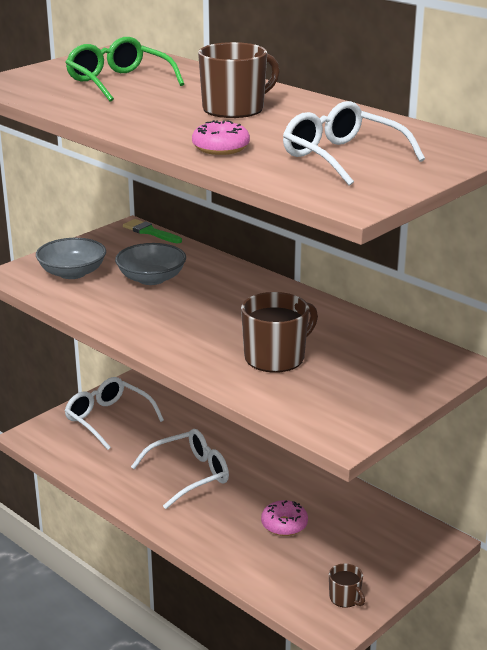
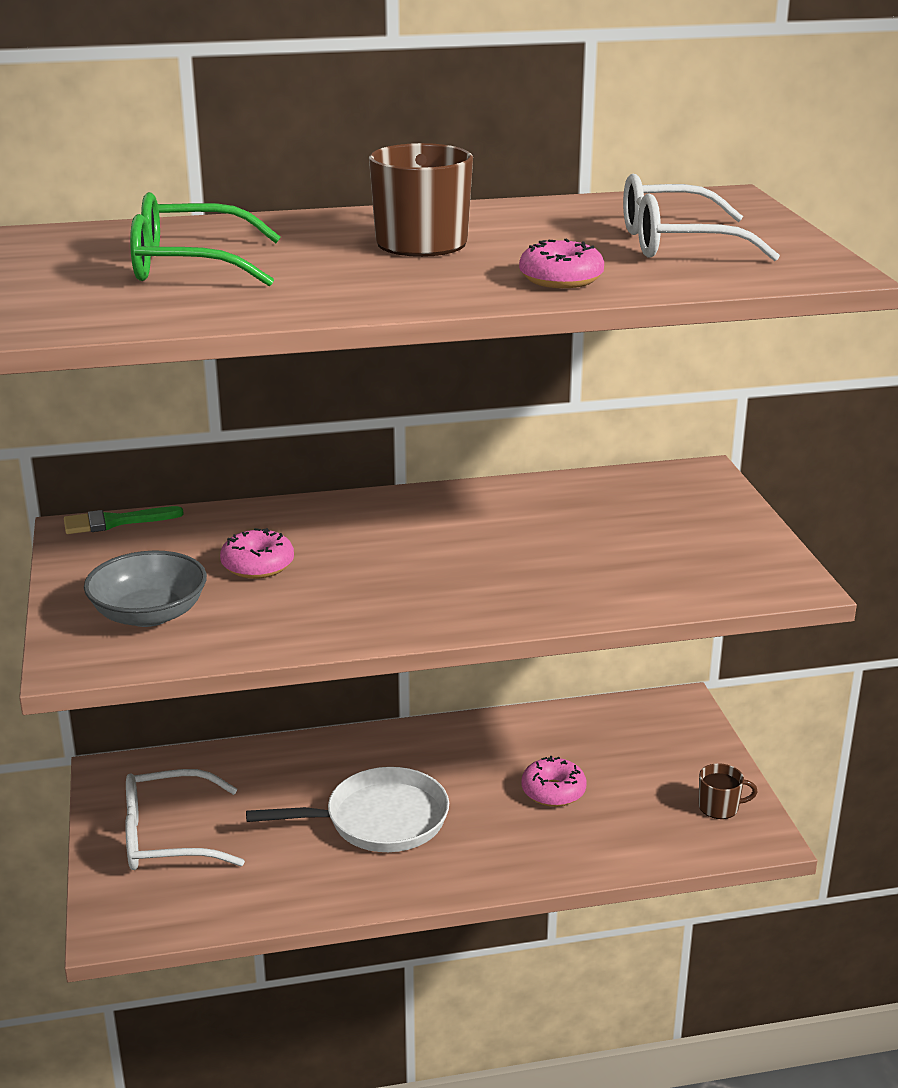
camera: 55 degrees left, 0 degrees up
grey bowl [115,243,186,285] -> pink donut [220,528,294,579]
white glasses [131,429,229,509] -> white pan [246,767,449,852]
brown mug [241,292,318,373] -> none

